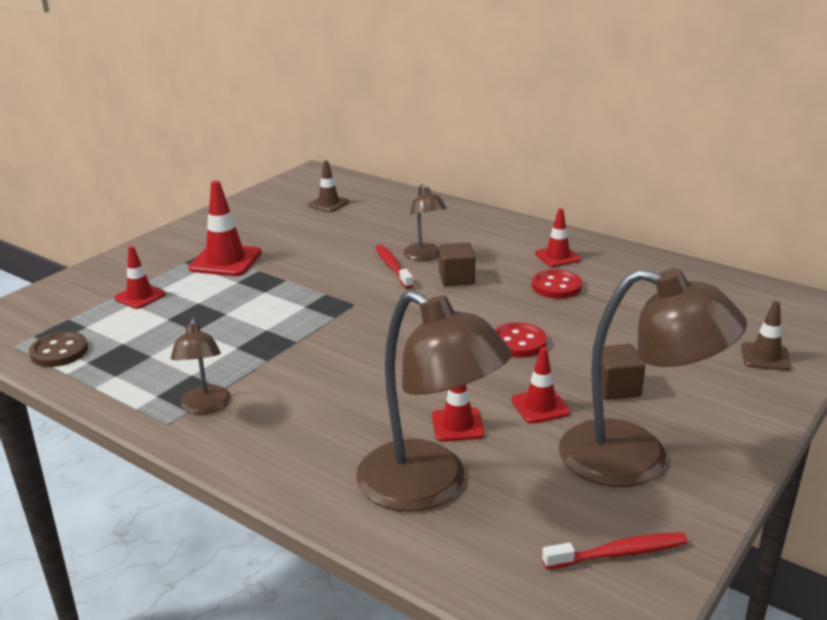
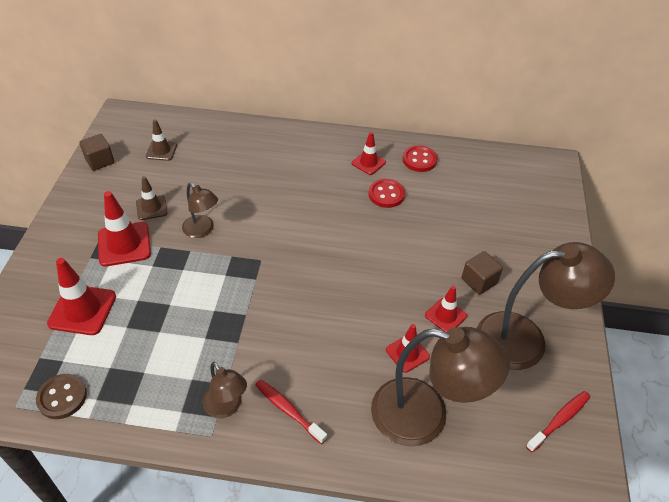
camera: 30 degrees left, 20 degrees up
red traffic cone [114,246,166,309] -> red traffic cone [47,258,116,335], size x1.64
red toothbrush [375,244,413,289] -> red toothbrush moved to [255,379,327,444]
brown lamp [403,184,447,261] -> brown lamp moved to [182,183,218,238]
brown cube [439,243,475,286] -> brown cube moved to [79,134,114,171]
red button [494,322,547,357] -> red button moved to [403,145,438,172]
brown traffic cone [741,301,791,371] -> brown traffic cone moved to [136,176,168,220]

